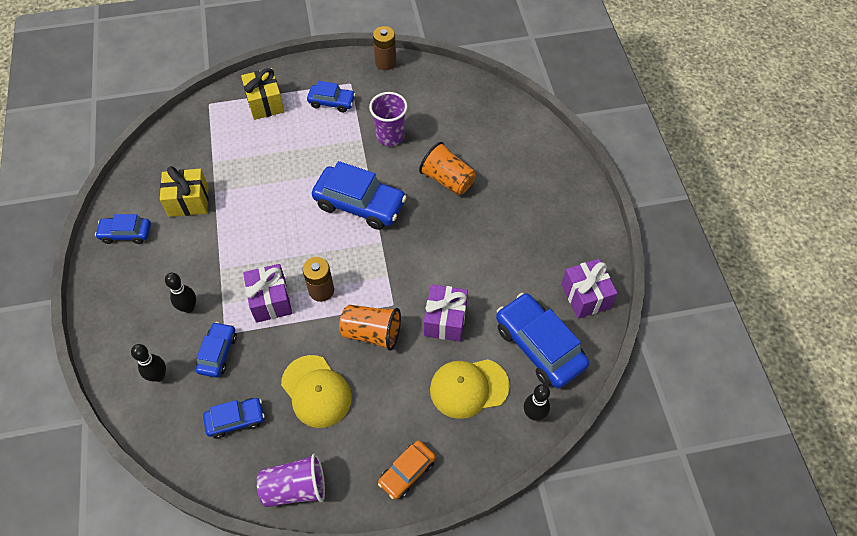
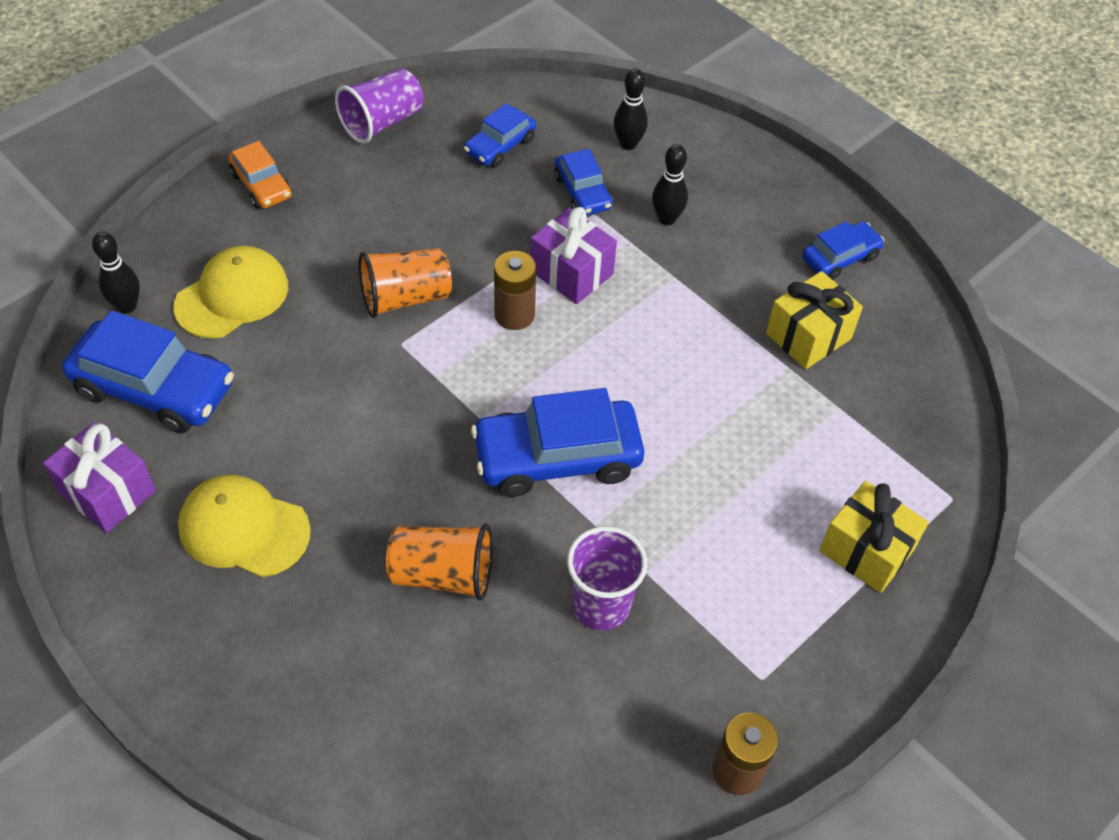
camera: 145 degrees right, 5 degrees down
yellow cap [281,355,352,428] -> yellow cap moved to [178,475,311,577]
blue car [307,81,356,112] -> none
orange car [378,440,436,500] -> orange car turned 135 degrees clockwise [228,141,292,209]
purple gift [424,284,468,342] -> none

